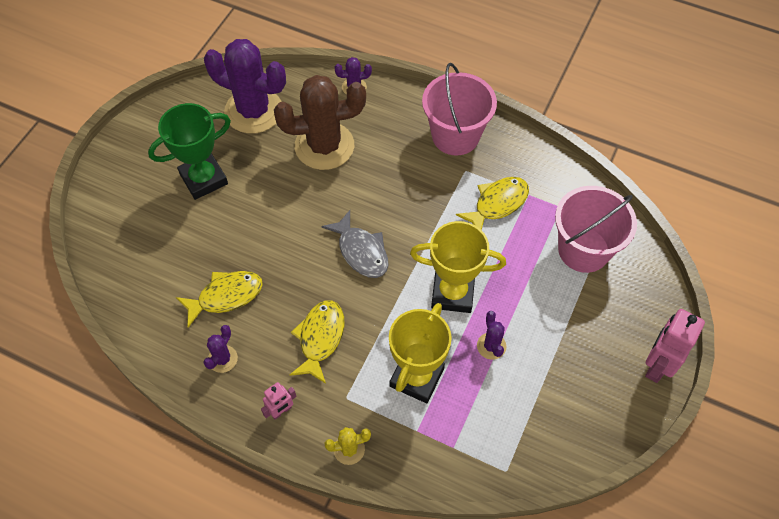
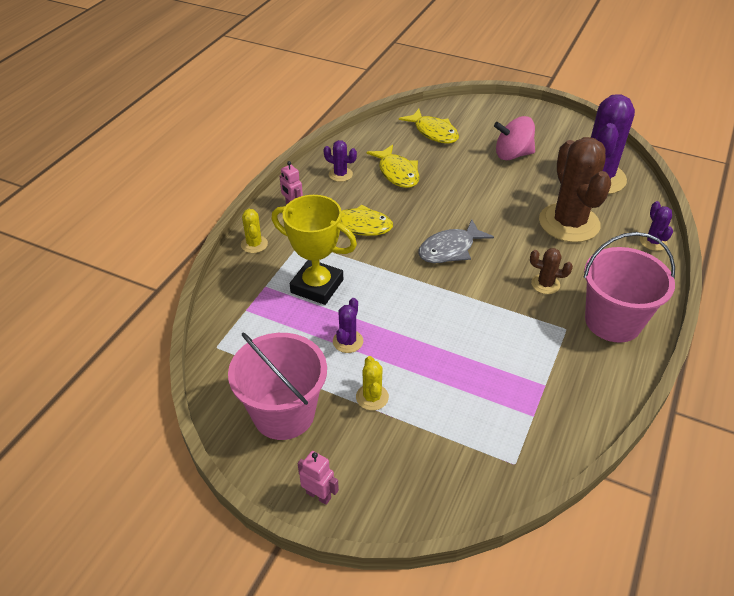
camera: 90 degrees right, 15 degrees down
green trophy [148,103,231,200] -> pink spinning top [494,116,535,160]
yellow trophy [410,221,506,313] -> none
yellow fish [456,177,529,230] -> yellow fish moved to [399,109,459,143]
purple cactus [477,311,507,360] -> purple cactus turned 60 degrees counterclockwise [333,298,363,353]
pink bucket [555,186,637,273] -> pink bucket moved to [228,333,327,440]
pink robot [645,309,705,383] -> pink robot [298,451,339,505], size x0.56
none -> yellow cactus [356,356,389,410]
none -> brown cactus [530,248,573,294]

